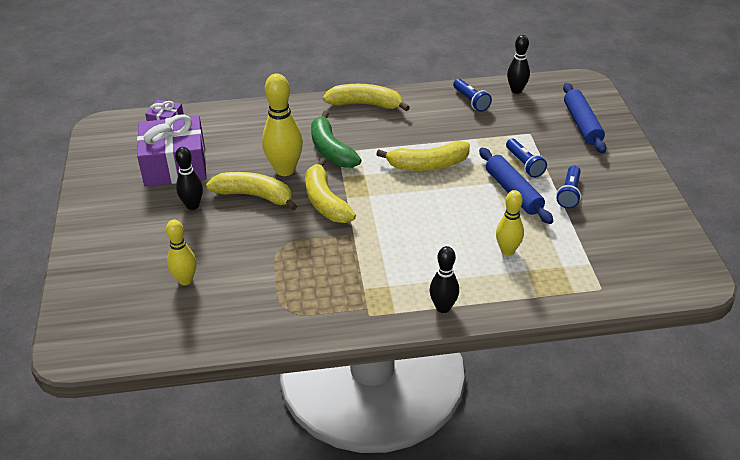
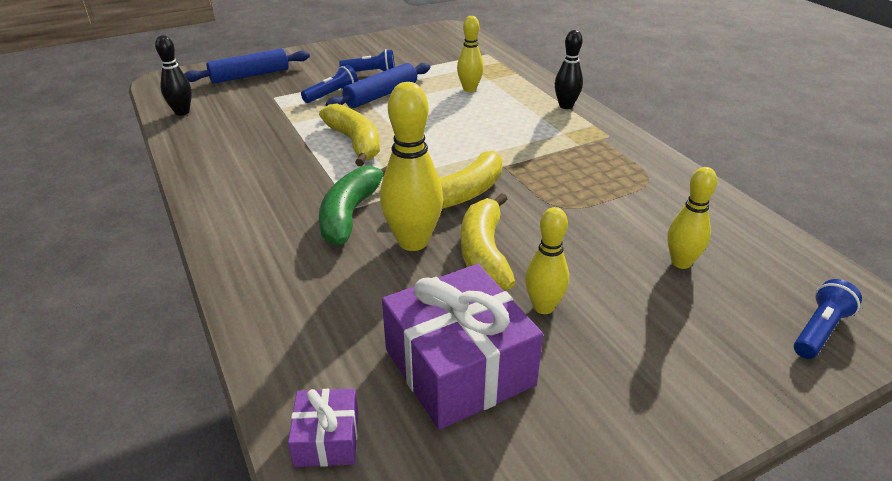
camera: 110 degrees left, 5 degrees down
black bowling pin [175,147,203,210] -> yellow bowling pin [525,207,569,314]
green banana [311,111,362,168] -> green banana turned 150 degrees clockwise [319,166,387,245]
yellow banana [323,84,410,111] -> none
blue flashlight [453,79,492,112] -> blue flashlight moved to [794,279,862,359]

